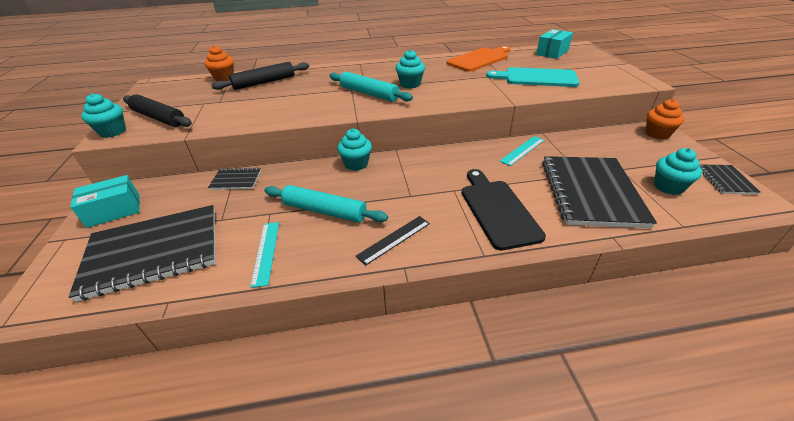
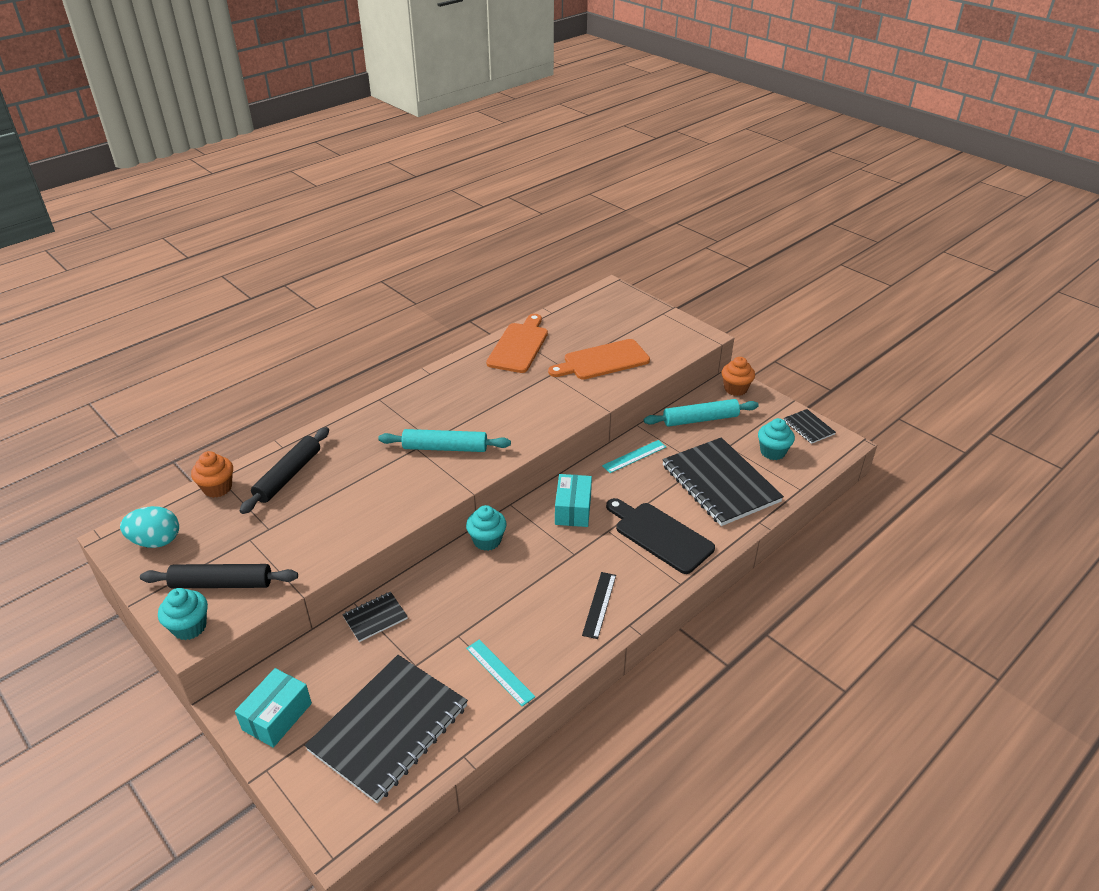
camera: 35 degrees left, 0 degrees up
turquoise rolling pin [264,185,388,223] -> turquoise rolling pin moved to [644,399,759,427]
turquoise cupcake [396,49,425,89] -> none
turquoise cutting board [486,67,580,87] -> orange cutting board [548,339,650,380]
turquoise ruler [499,136,544,166] -> turquoise ruler turned 45 degrees clockwise [602,440,666,473]
turquoise box [536,29,573,59] -> turquoise box moved to [555,474,592,527]
none -> turquoise egg [120,506,179,548]

